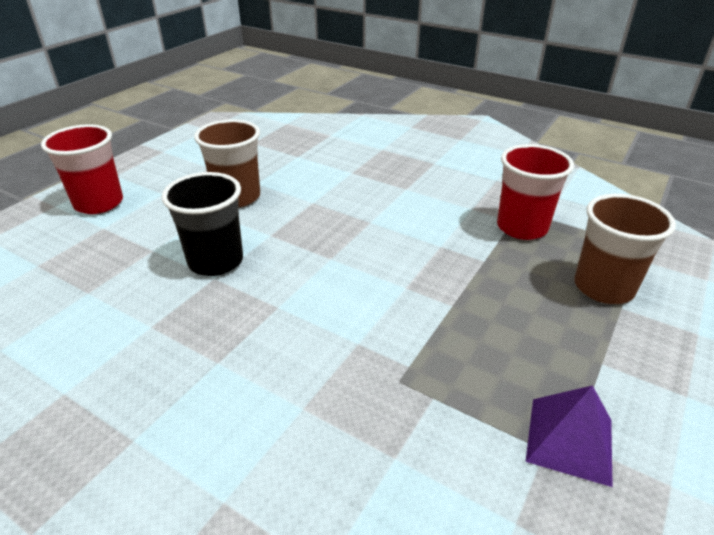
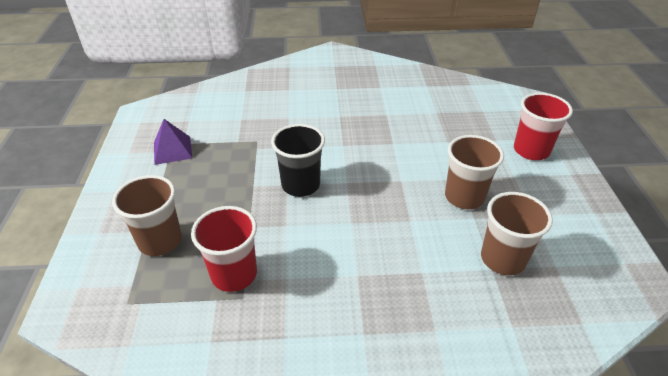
camera: 145 degrees right, 5 degrees up
black cup [162,172,243,276] -> black cup moved to [271,124,325,197]
none -> brown cup [481,192,553,275]

